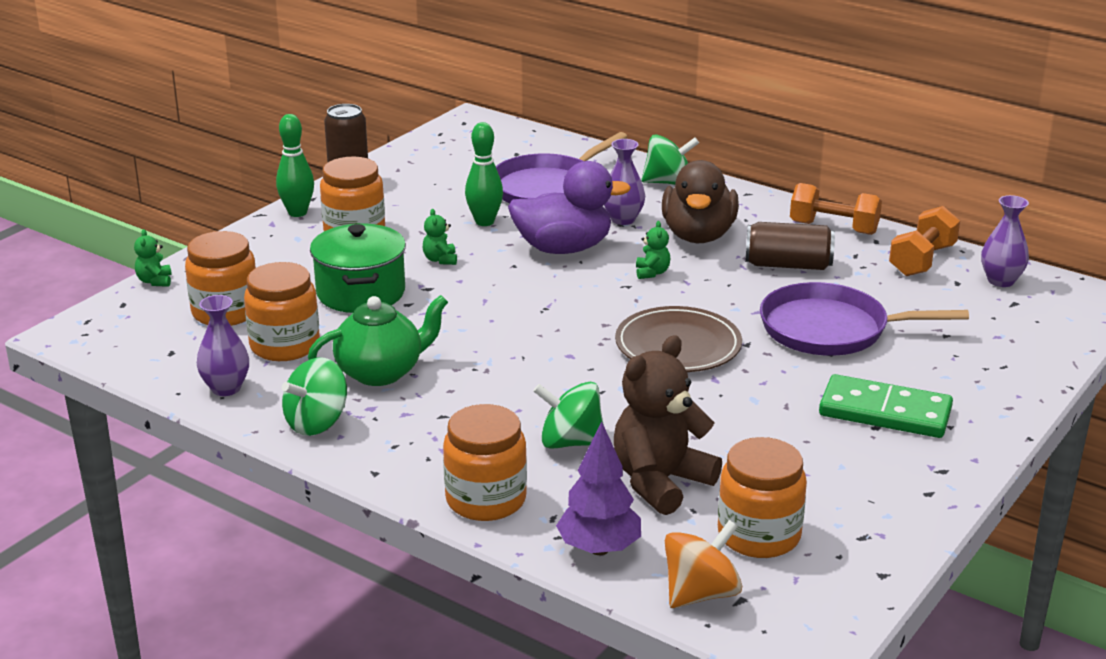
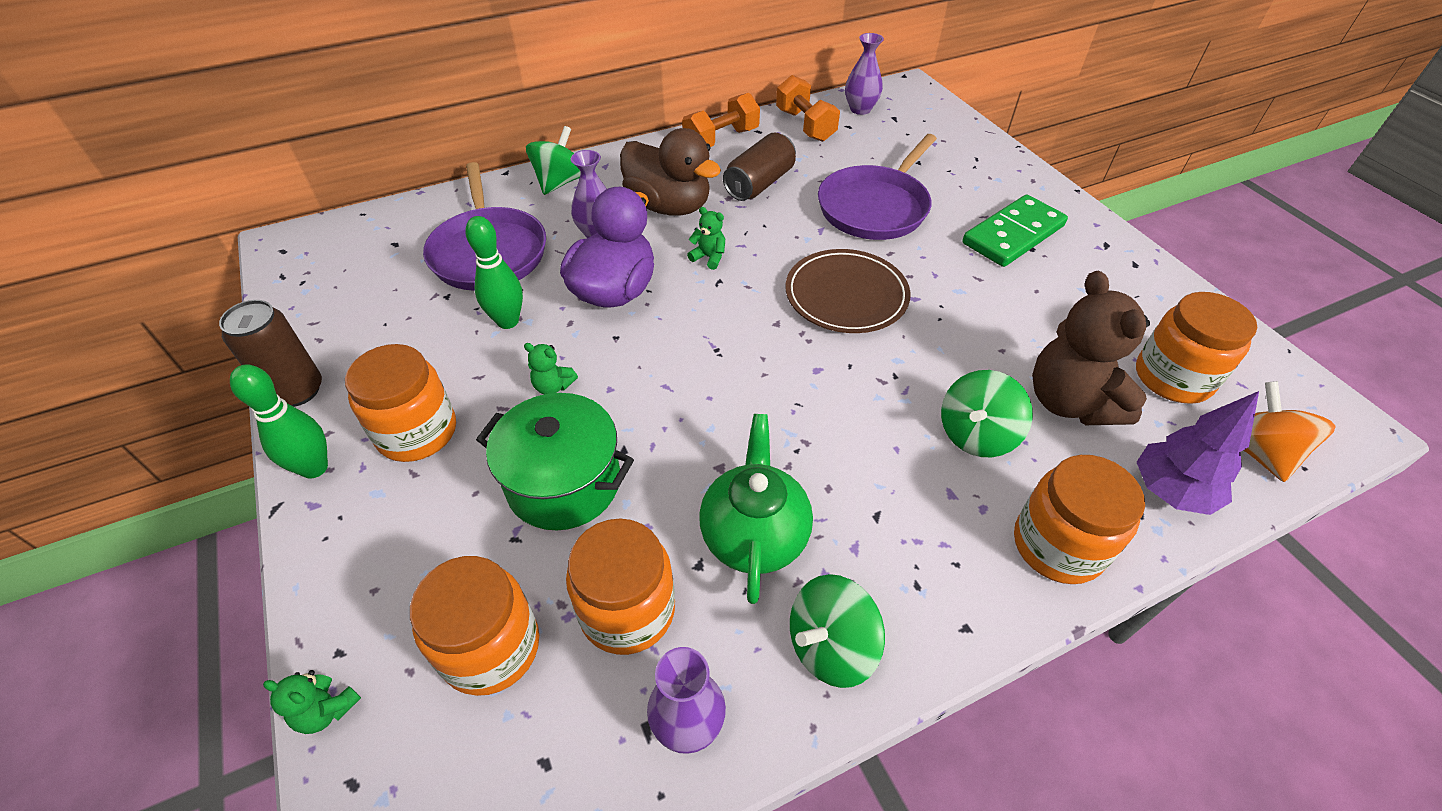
camera: 60 degrees left, 20 degrees up
green spinning top [282,357,347,436] -> green spinning top turned 75 degrees clockwise [790,574,885,688]

